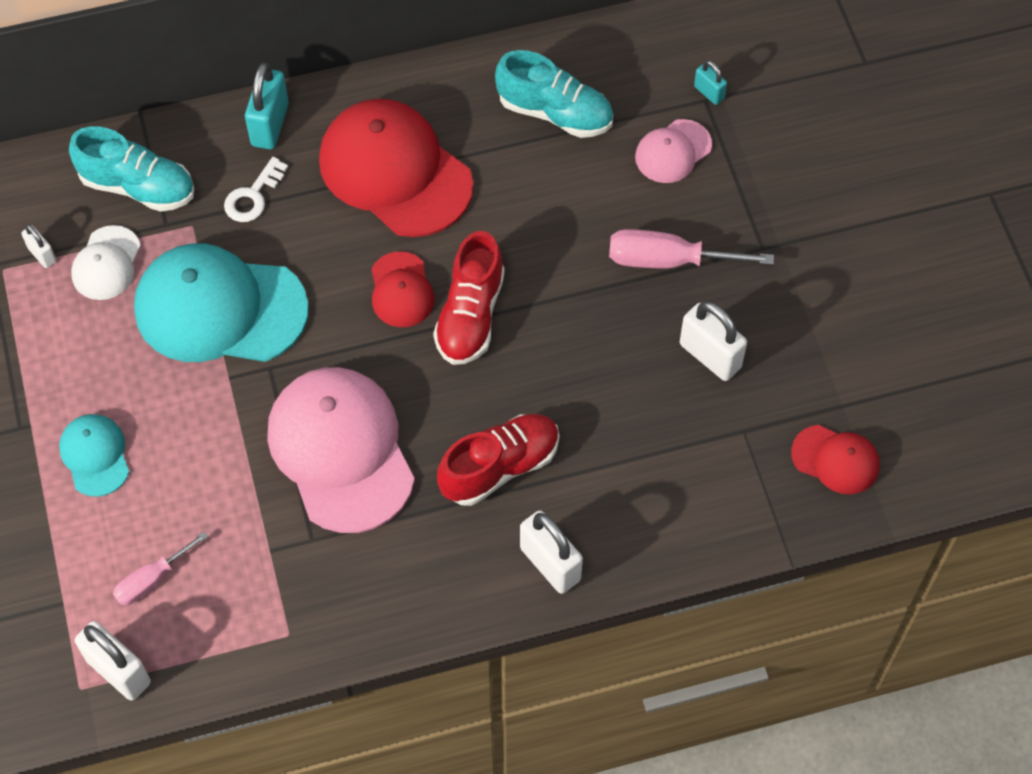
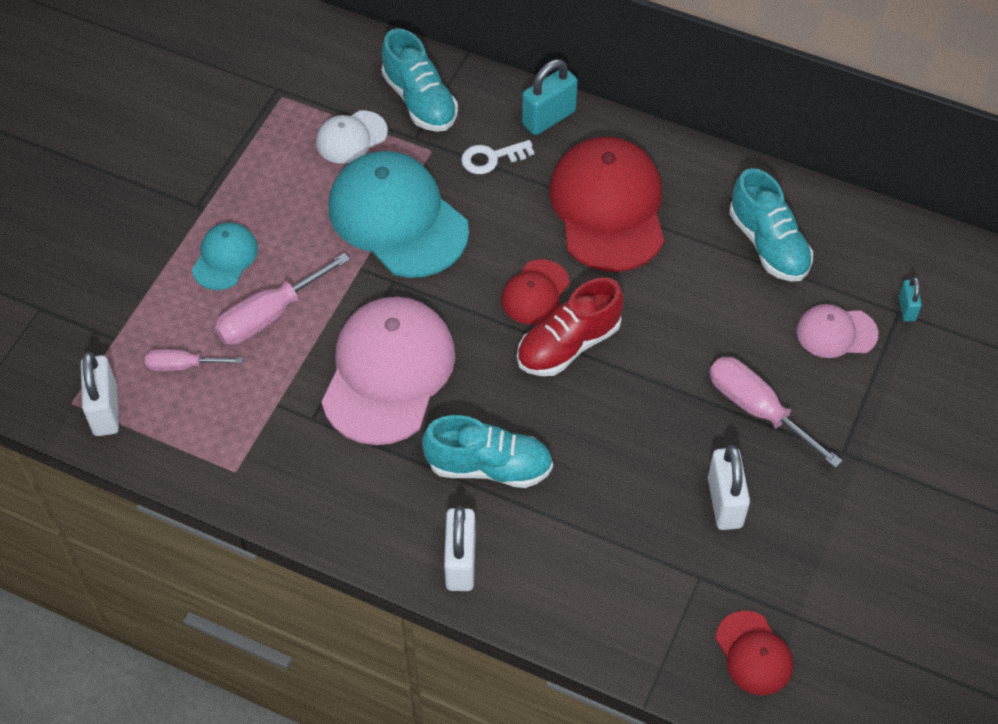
camera: 40 degrees right, 5 degrees down
white padlock [21,224,57,268] -> none
red shoe [437,414,559,506] -> turquoise shoe [422,415,553,488]
none -> pink screwdriver [215,253,350,345]

